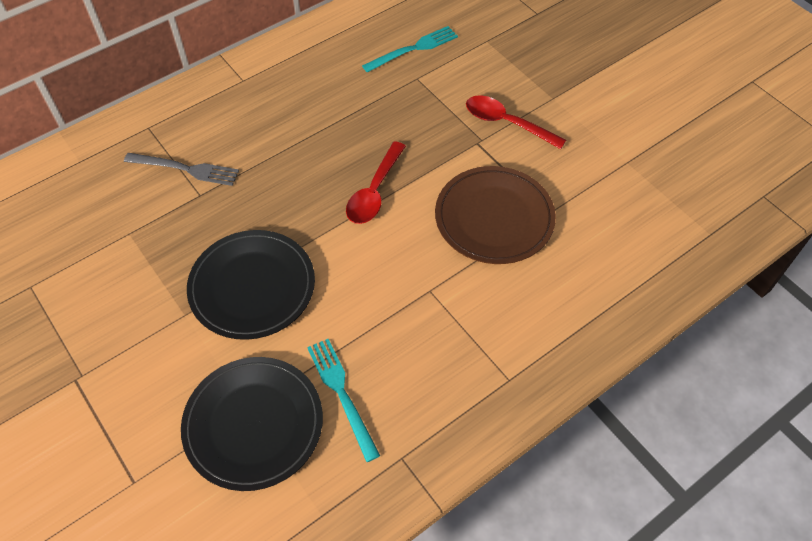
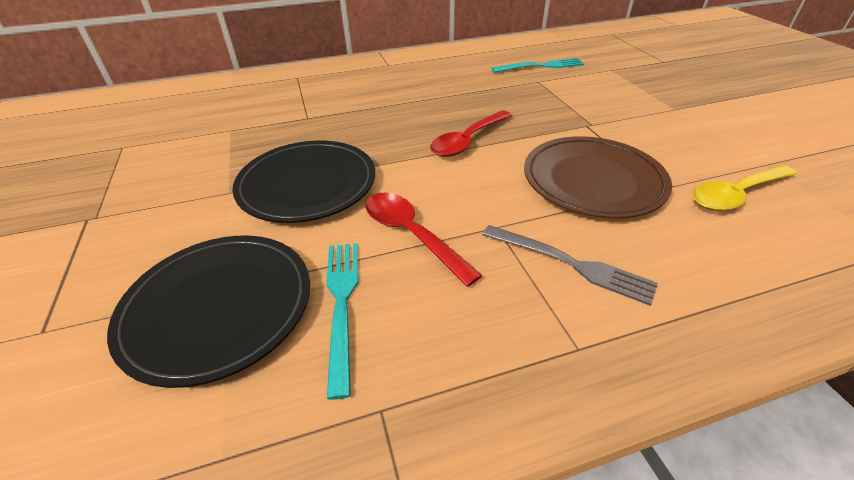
camera: 20 degrees right, 15 degrees down
grey fork [124,153,239,186] -> grey fork moved to [483,225,658,306]
red spoon [466,95,566,149] -> red spoon moved to [365,192,483,287]
none -> yellow spoon [692,165,797,211]

